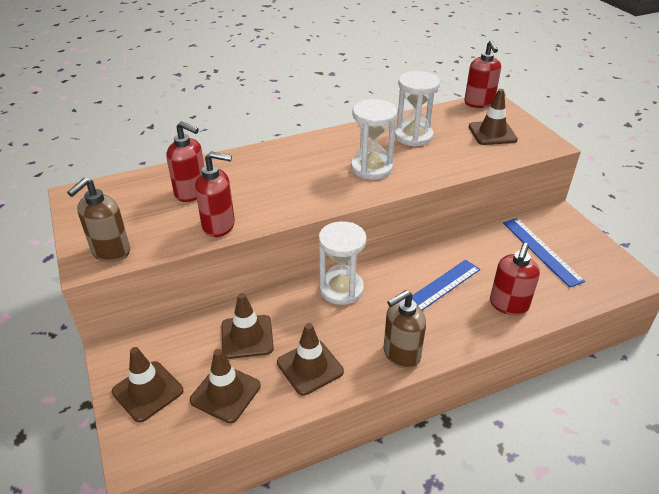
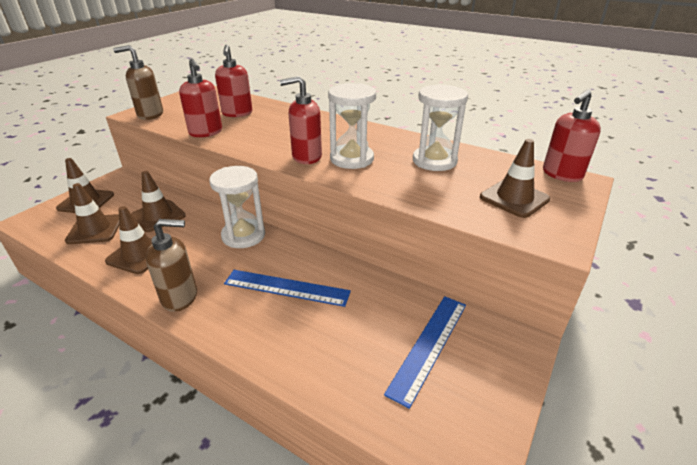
camera: 55 degrees right, 5 degrees down
brown soap dispenser [384,290,426,369] -> brown soap dispenser turned 150 degrees clockwise [146,219,197,312]
red soap dispenser [490,243,540,316] -> red soap dispenser moved to [280,76,322,164]

